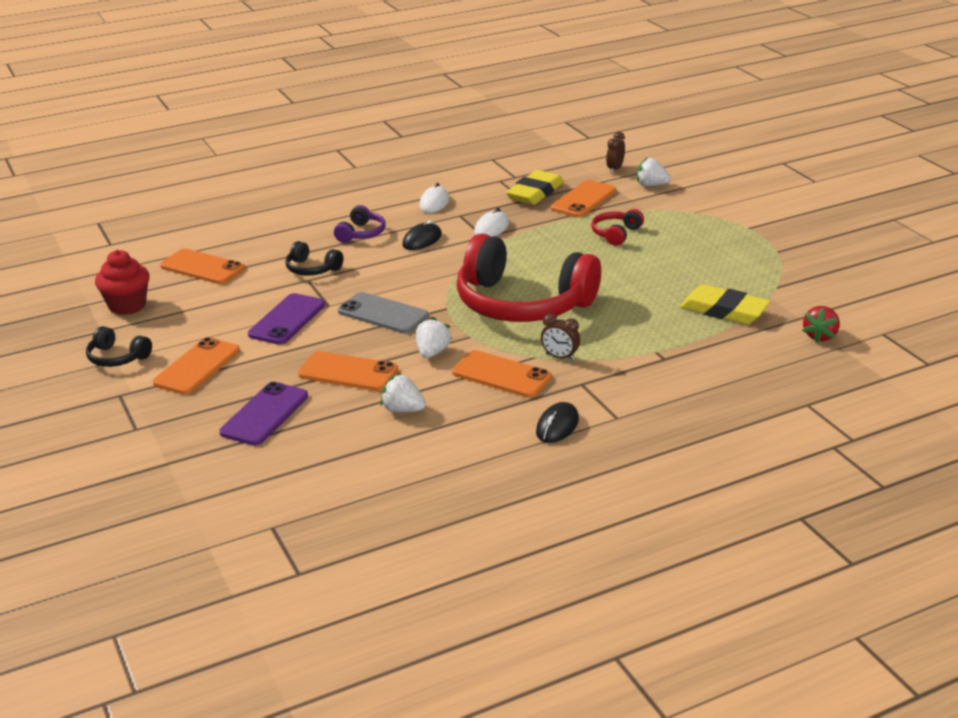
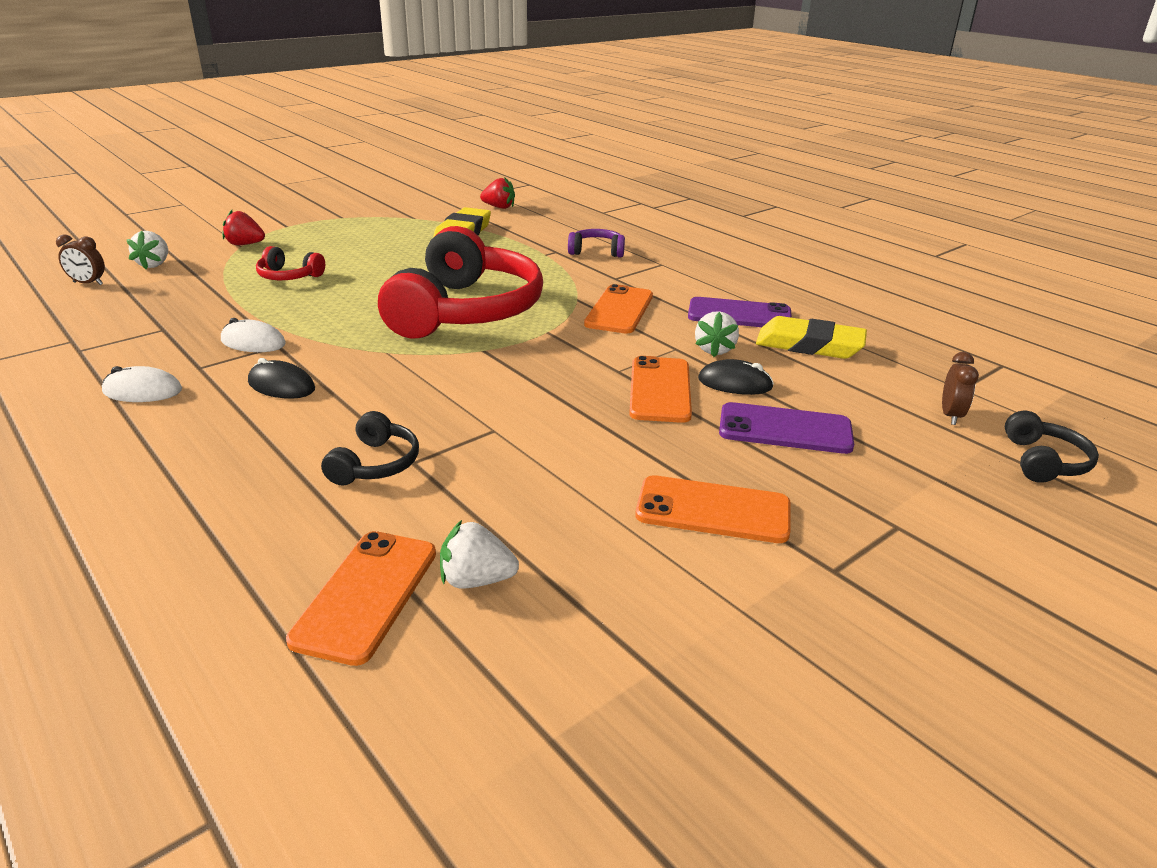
camera: 105 degrees left, 0 degrees up
black headphones [86,326,152,367] -> black headphones moved to [1005,411,1099,483]
red cupcake [95,250,150,315] -> none
purple phone [248,293,325,345] -> purple phone moved to [688,297,792,327]
purple headphones [334,205,386,243] -> purple headphones moved to [568,229,625,257]
grey phone [338,292,429,333] -> none
white strawberry [416,317,452,358] -> white strawberry moved to [440,520,519,589]
yellow eraser [506,170,564,205] -> yellow eraser moved to [756,316,867,359]
black mouse [536,402,579,443] -> black mouse moved to [698,359,774,395]
brown clock [541,313,580,361] -> brown clock moved to [942,352,979,425]
orange phone [551,180,616,217] -> none
none -> red strawberry [222,210,265,245]

